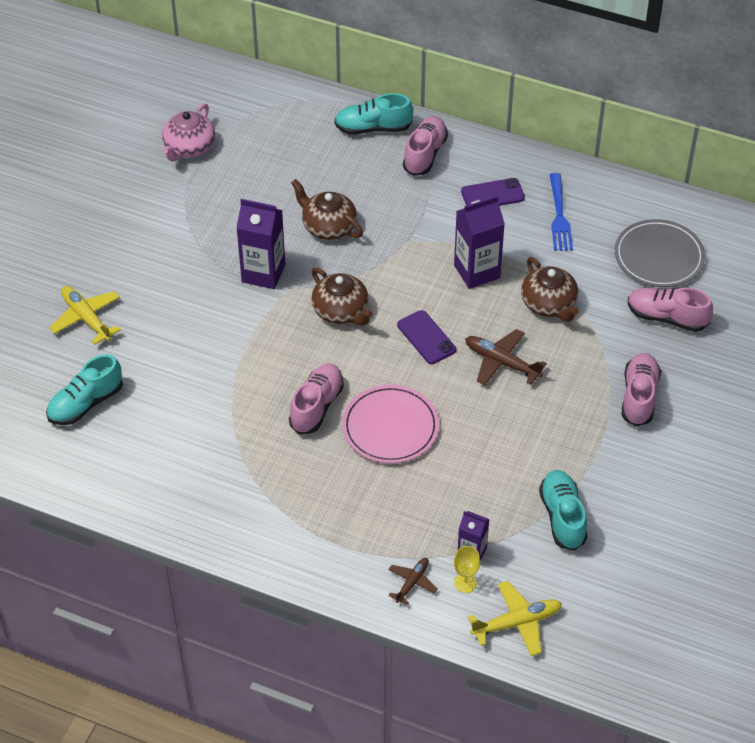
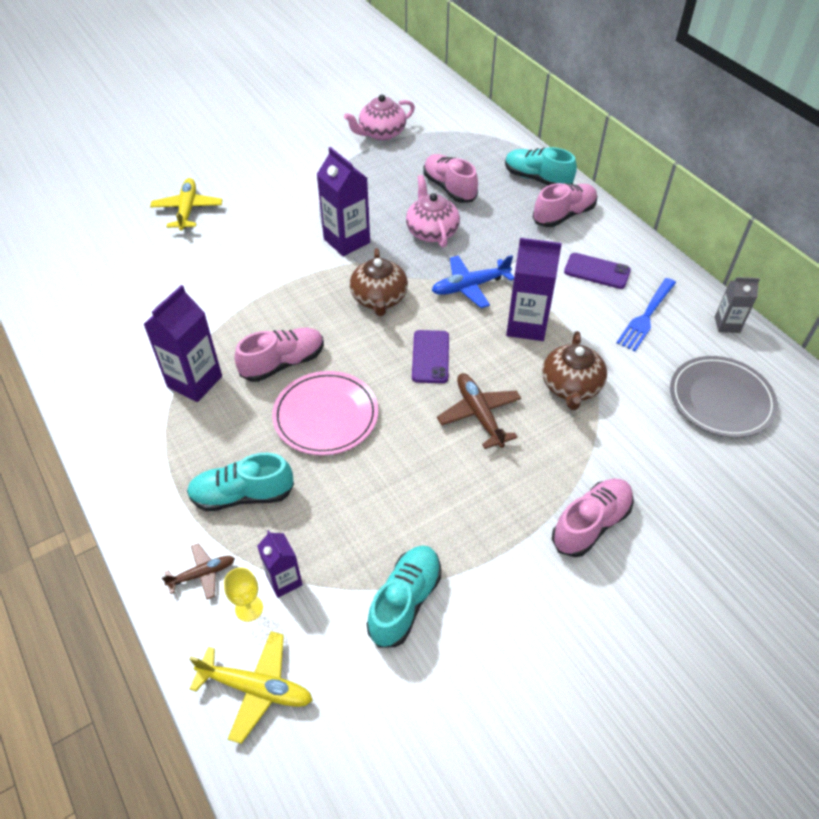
camera: 35 degrees right, 0 degrees up
turquoise shoe [46,354,123,425] -> turquoise shoe moved to [187,453,294,511]
brown teapot [291,179,363,240] -> pink teapot [406,175,460,248]
pink shoe [628,288,713,332] -> pink shoe moved to [423,154,478,203]
none -> purple carton [143,285,222,402]
none -> blue plane [432,255,514,308]
none -> grey carton [715,277,760,333]

